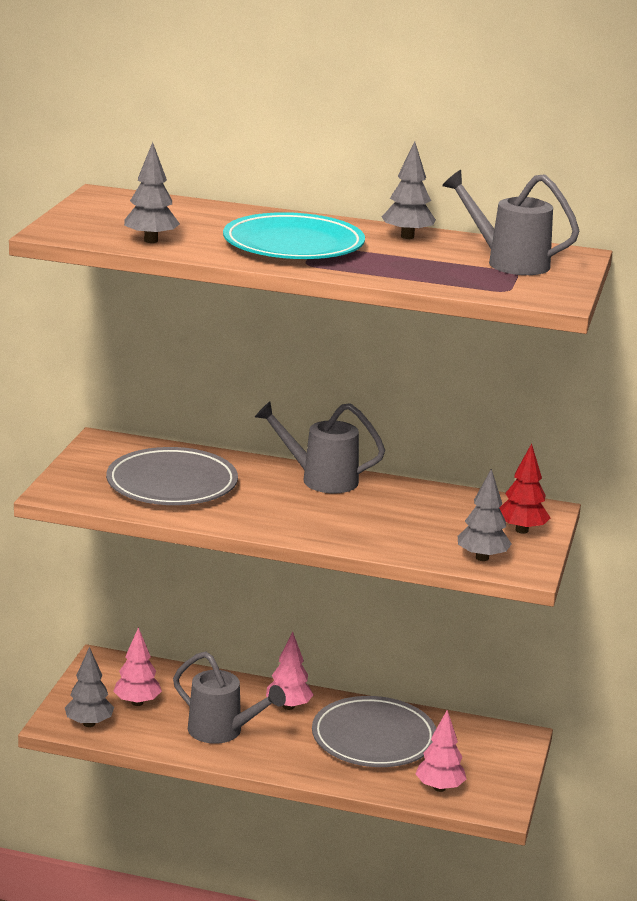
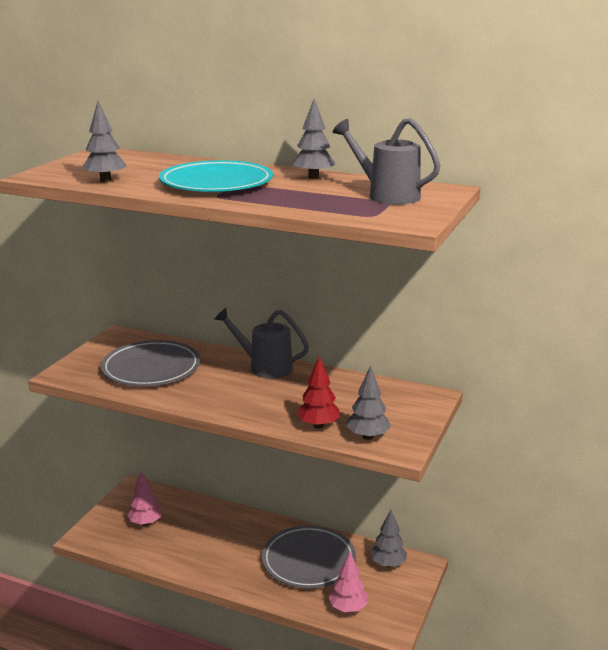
camera: 10 degrees right, 0 degrees up
grey tree [65,647,114,727] -> grey tree moved to [370,510,407,567]
grey watering can [173,651,286,744] -> none
pink tree [266,632,313,710] -> none
red tree [500,443,550,534] -> red tree moved to [297,356,340,428]

